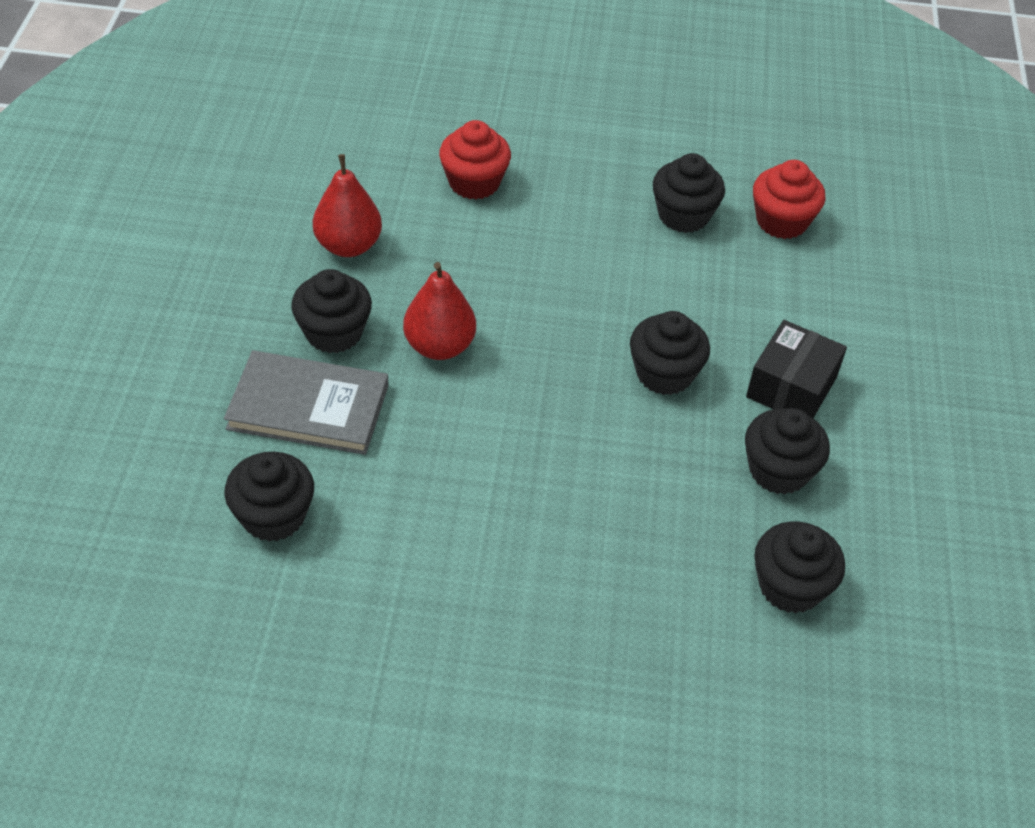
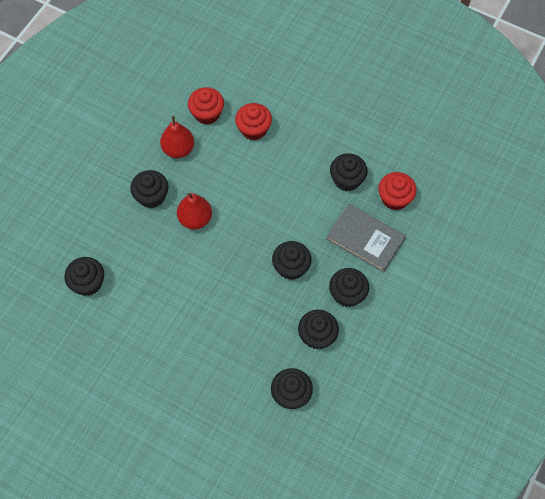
camera: 25 degrees right, 15 degrees up
grey book [224,350,389,455] -> grey book moved to [326,204,406,272]
black box [746,320,847,418] -> black cupcake [329,268,369,307]
none -> red cupcake [188,87,224,125]

